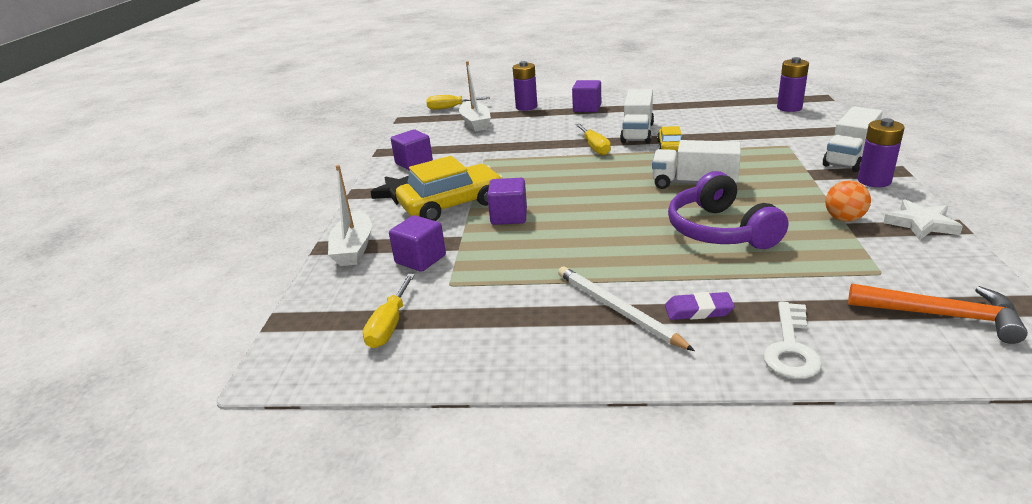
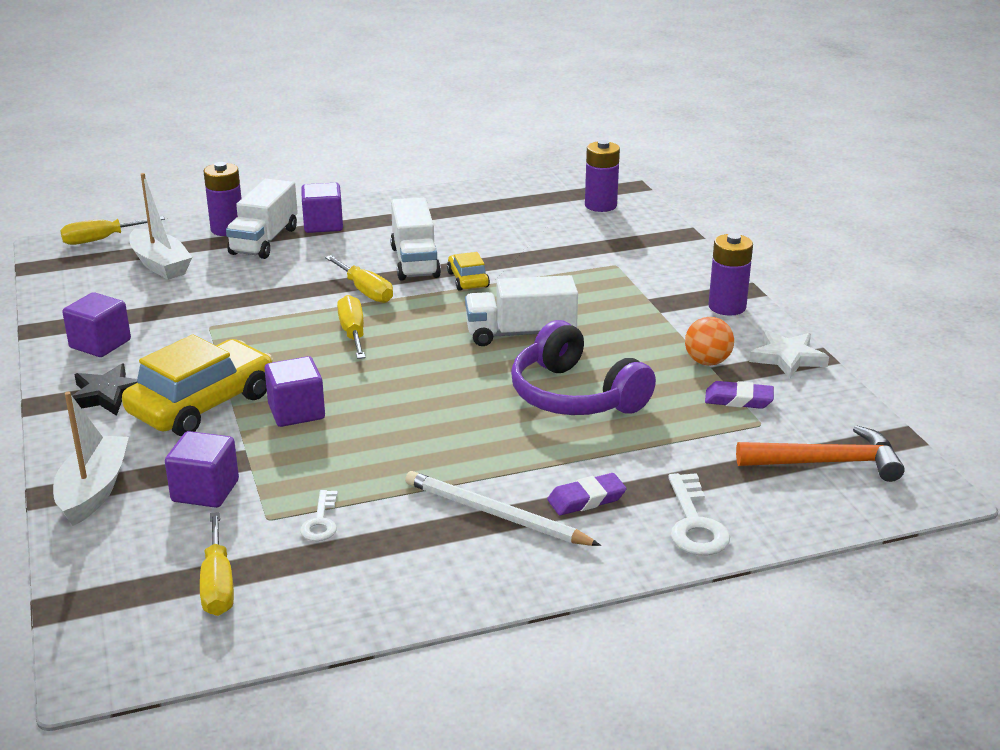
camera: 25 degrees left, 0 degrees up
white boat [328,165,372,266] -> white boat turned 150 degrees counterclockwise [53,392,129,526]
white truck [823,106,883,172] -> white truck moved to [226,178,298,259]
none -> white key [300,490,338,541]
none -> yellow screwdriver [337,295,365,359]
none -> purple eraser [705,381,774,409]

